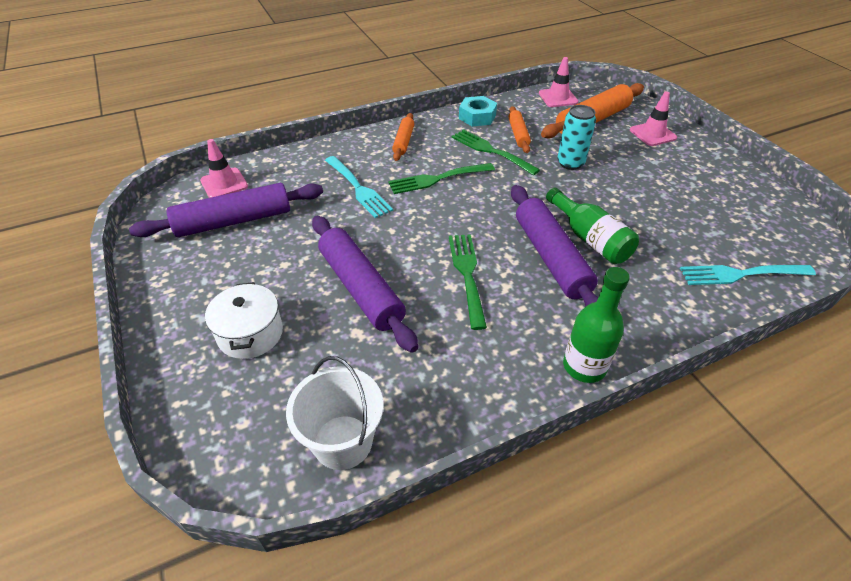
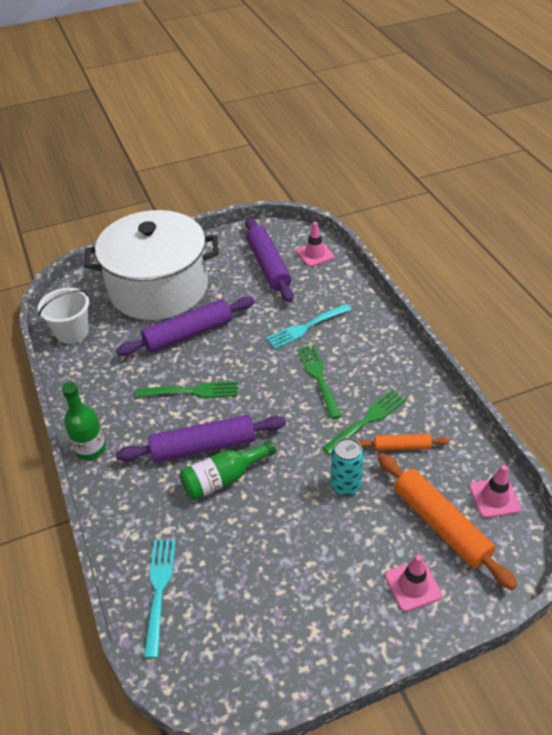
camera: 95 degrees right, 0 degrees up
white pot [205,282,283,359] -> white pot [84,210,219,320], size x2.49
orange rolling pin [392,113,414,161] -> none
turquoise nut [459,96,497,127] -> none

